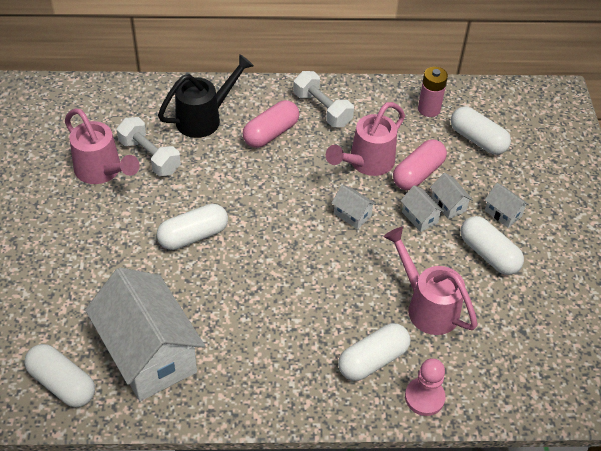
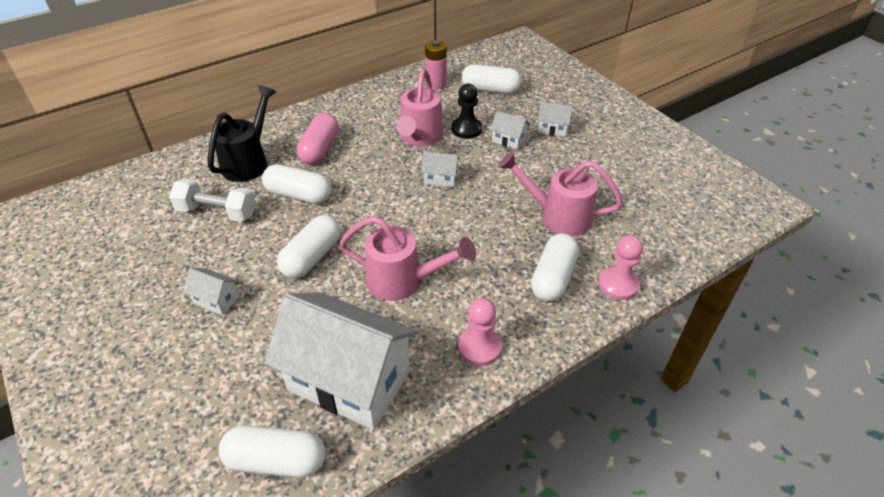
camera: 30 degrees left, 5 degrees down
pink watering can [65,108,140,184] -> pink watering can moved to [339,216,476,301]
white dumbbell [293,71,354,127] -> none
pink capsule [393,139,447,190] -> black pawn [451,83,482,139]
white house [401,185,444,232] -> white house moved to [183,268,239,315]
white capsule [461,216,524,275] -> white capsule moved to [262,164,332,204]
none -> pink pawn [458,298,502,366]

